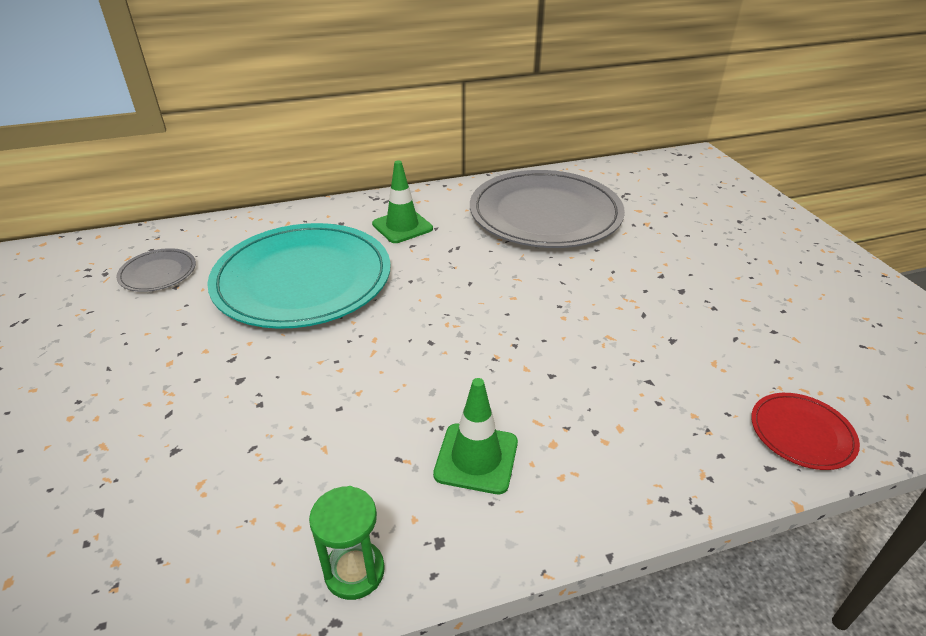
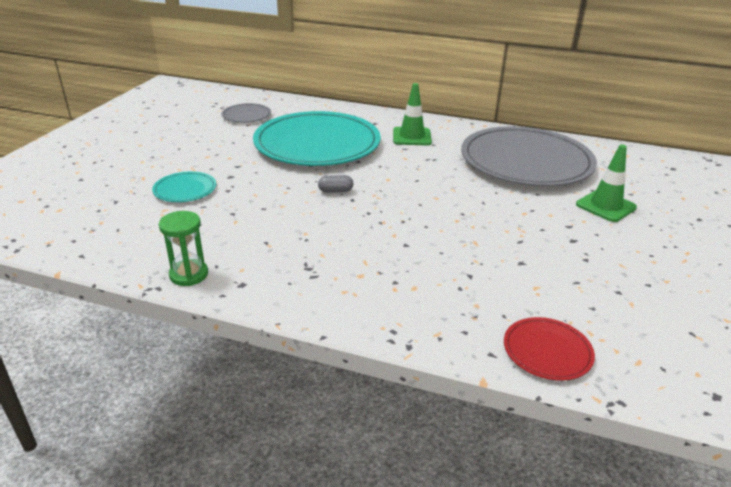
camera: 35 degrees right, 5 degrees down
green traffic cone [433,378,518,494] -> green traffic cone moved to [576,144,637,222]
none -> turquoise plate [152,171,216,202]
none -> grey capsule [318,175,354,193]

